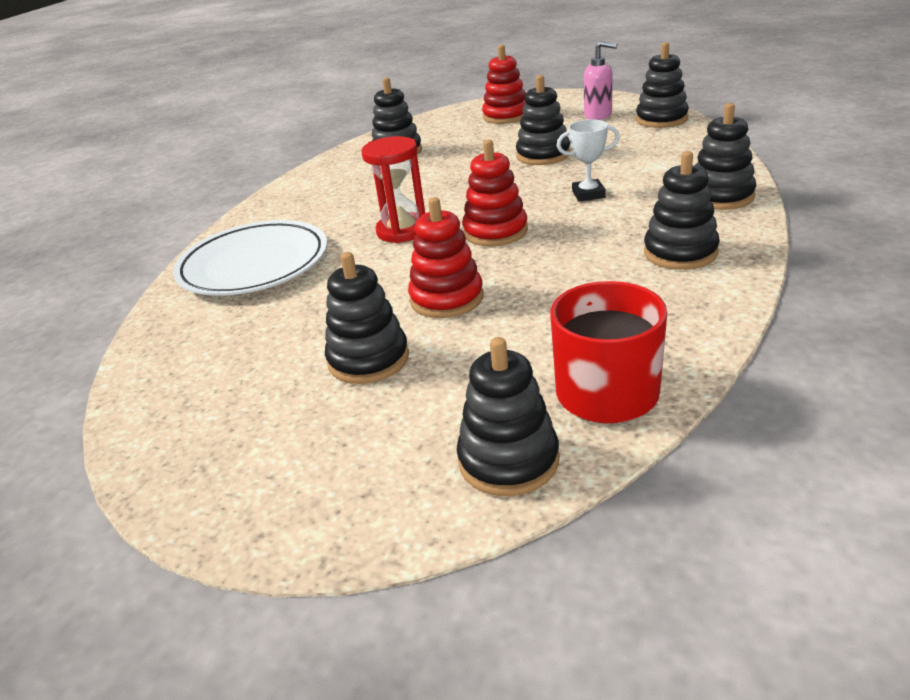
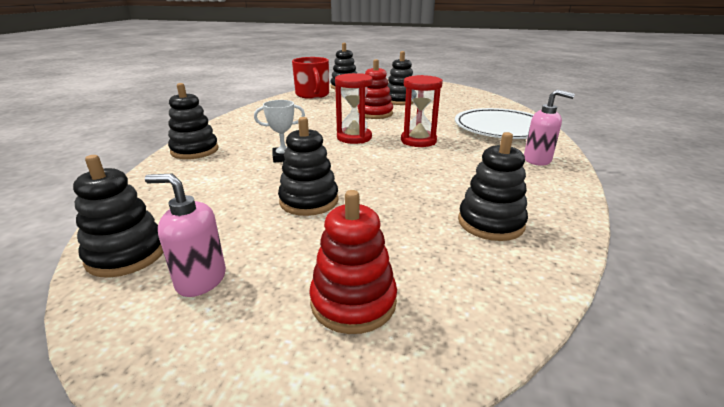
camera: 170 degrees right, 5 degrees down
red stacking toy [462,140,528,247] -> red hourglass [335,73,373,144]
black stacking toy [644,151,720,270] -> none
none -> pink soap dispenser [524,90,575,166]

